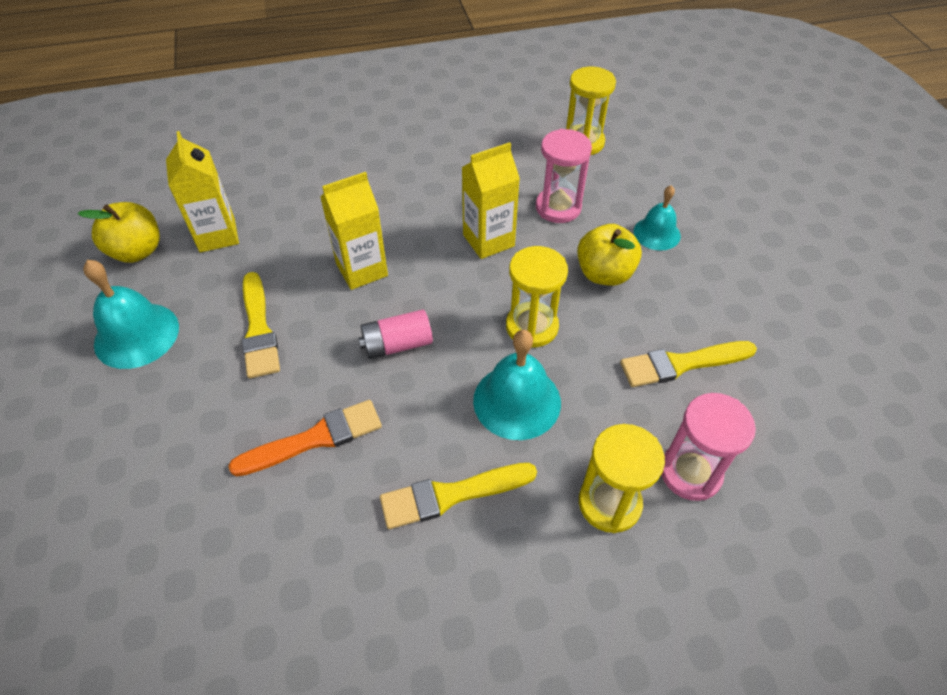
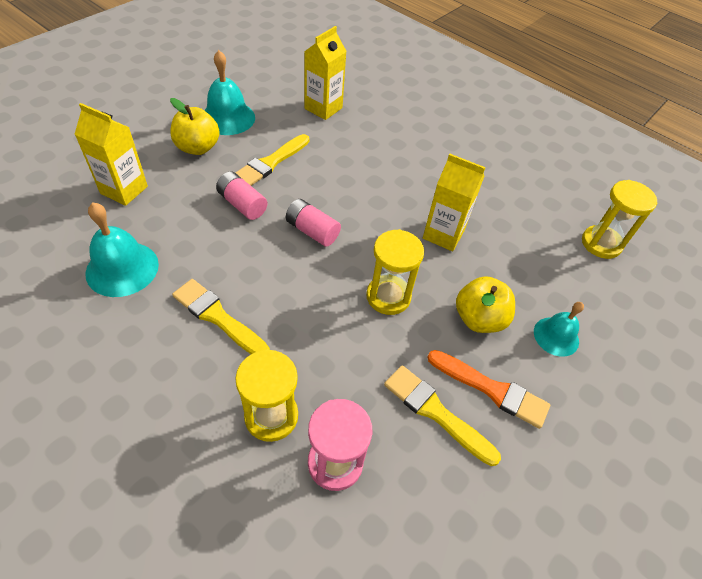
camera: 50 degrees right, 0 degrees up
yellow apple [78,202,160,263] -> yellow apple moved to [170,98,220,155]
orange brush [228,400,382,476] -> orange brush moved to [427,350,550,429]
yellow carton [320,172,388,290] -> yellow carton moved to [75,103,148,206]
turquoise bell [473,330,561,440] -> turquoise bell moved to [85,202,159,297]
pink hourglass [536,129,592,223] -> none
none -> pink battery [216,172,267,220]

